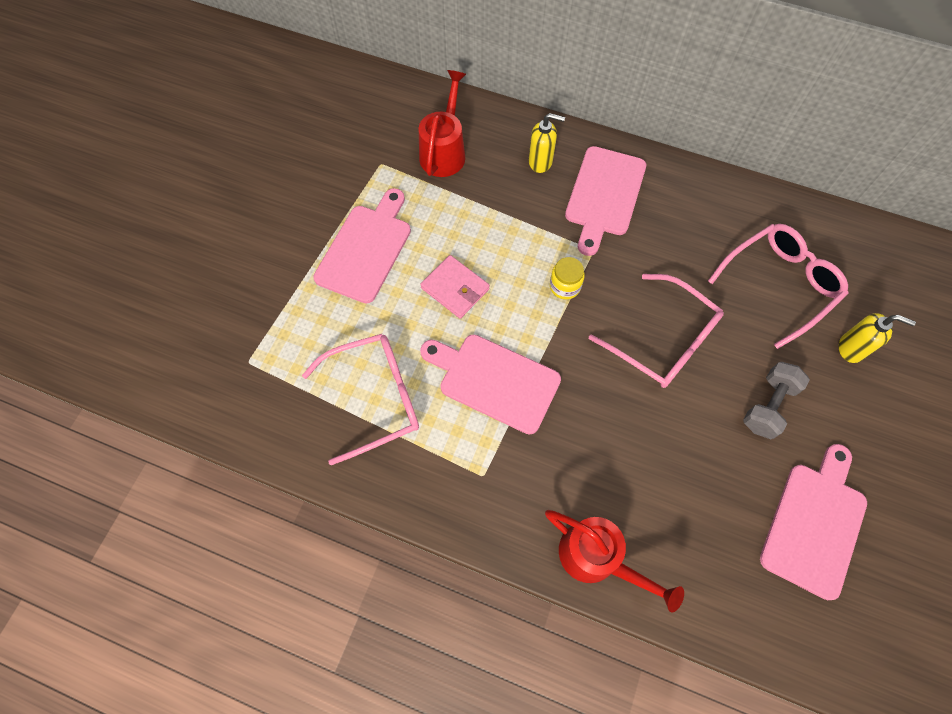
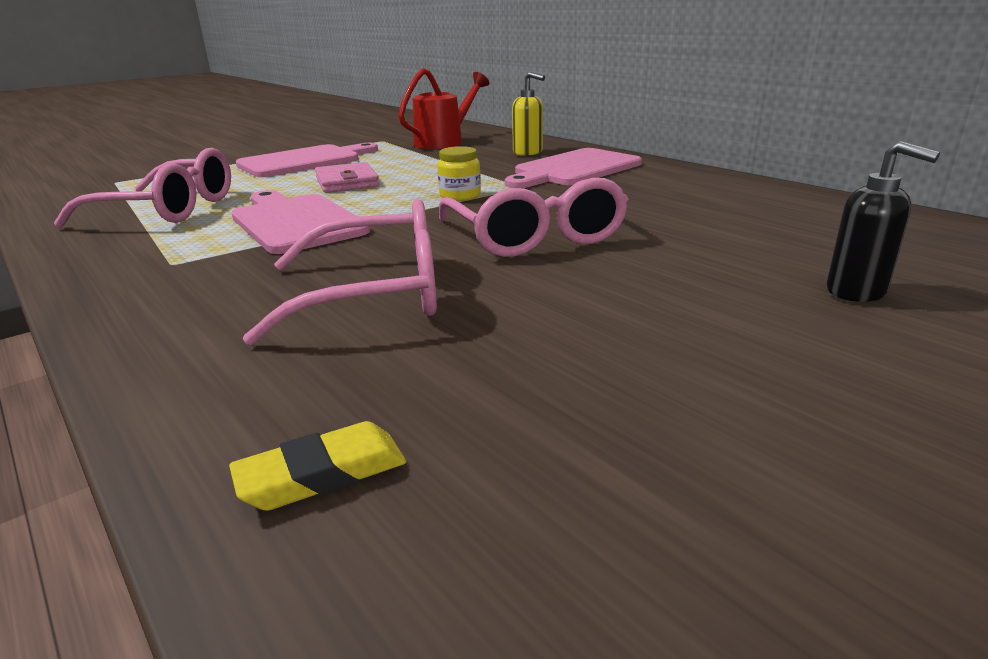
camera: 30 degrees right, 40 degrees down
red watering can [545,510,684,613] -> none
pink glasses [708,224,848,349] -> pink glasses moved to [243,199,437,346]
grey dumbbell [743,362,810,439] -> none
pink cutting board [760,444,867,600] -> none
yellow soap dispenser [839,313,916,363] -> black soap dispenser [827,141,940,302]
none -> yellow eraser [229,421,406,511]

